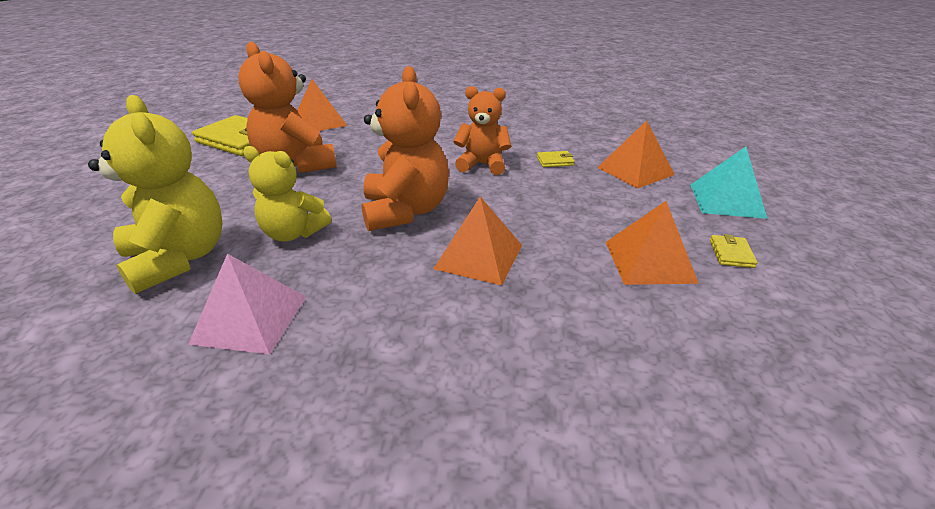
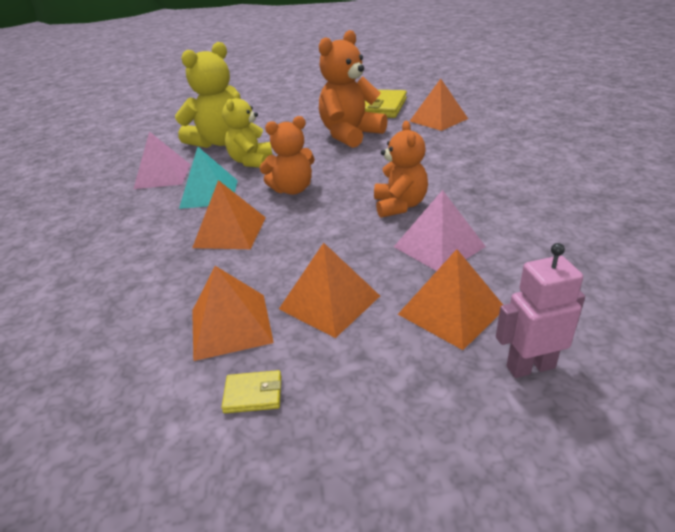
camera: 80 degrees right, 0 degrees up
orange teddy bear [362,66,449,231] -> orange teddy bear [260,116,315,195], size x0.66
yellow wallet [537,151,575,167] -> pink pyramid [394,190,486,271]
turquoise pyramid [691,147,767,219] -> turquoise pyramid moved to [179,147,238,209]
none -> orange pyramid [279,243,380,338]
none -> pink robot [496,243,585,378]

